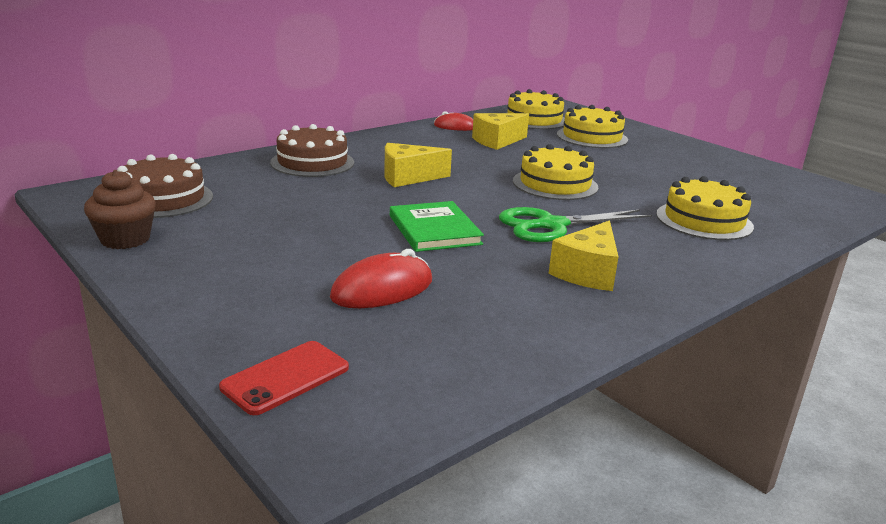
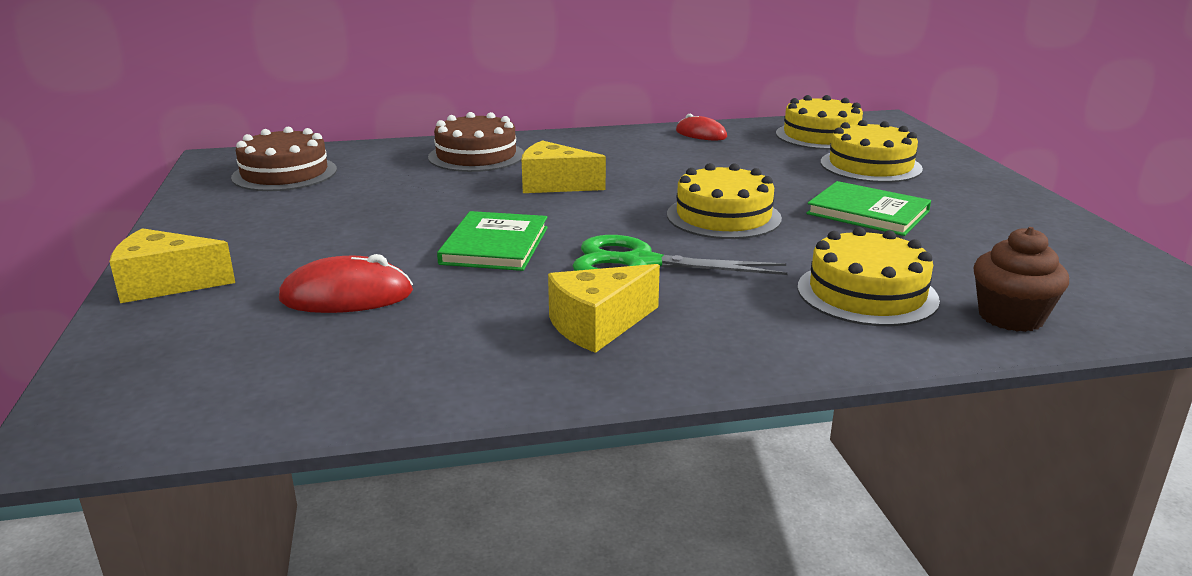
camera: 30 degrees right, 0 degrees up
brown cupcake [84,170,156,249] -> brown cupcake moved to [973,227,1069,332]
red phone [219,341,349,415] -> none
yellow cheese [472,113,529,150] -> yellow cheese moved to [109,228,235,303]
none -> green book [806,181,931,236]

